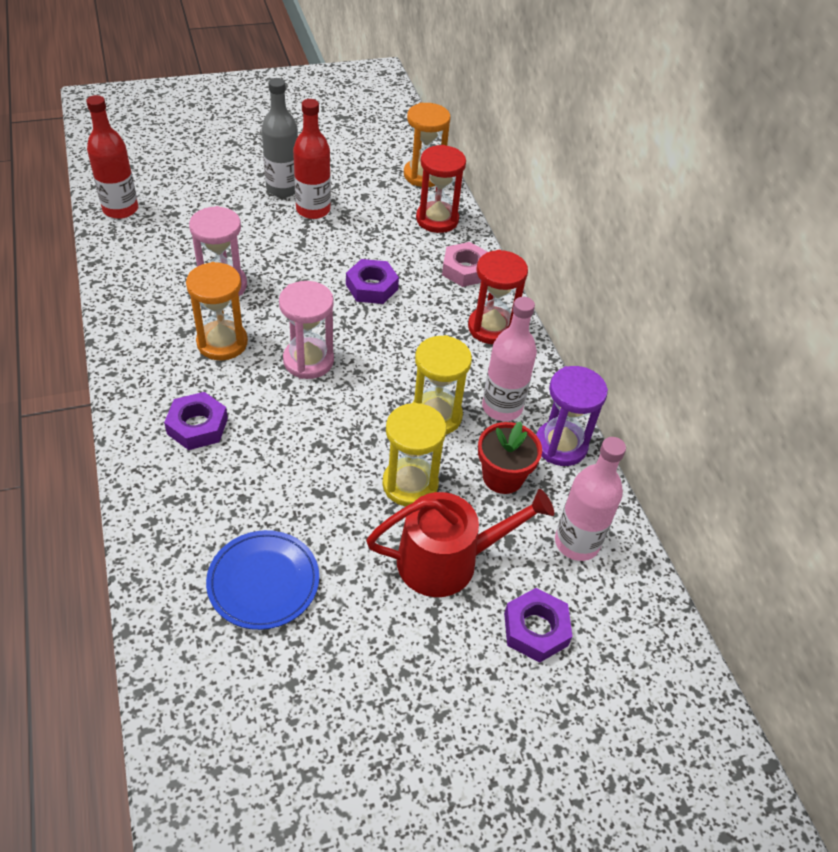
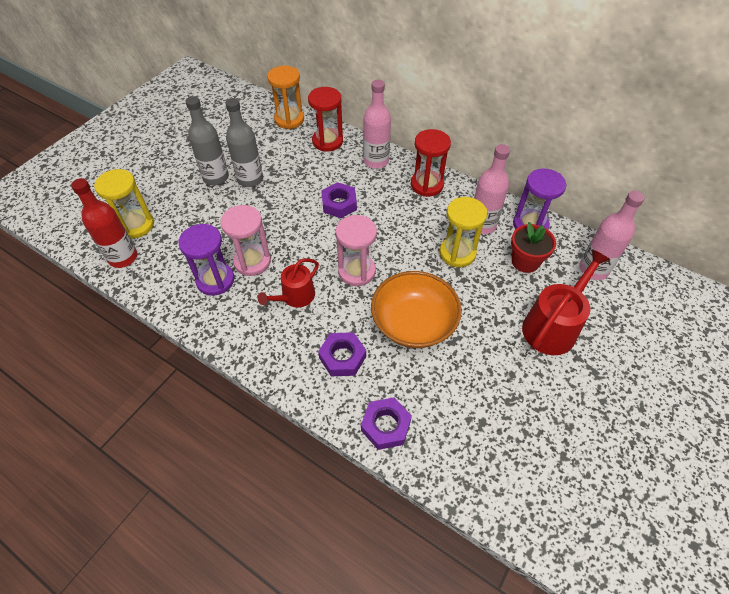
camera: 35 degrees left, 5 degrees up
orange hourglass [186,262,248,360] -> red watering can [258,258,319,308]
blue plate [206,530,319,630] -> none
red bottle [293,99,331,219] -> grey bottle [225,98,263,187]
yellow hourglass [382,402,446,507] -> yellow hourglass moved to [94,169,154,238]
pink nut [442,242,487,287] -> pink bottle [363,80,391,169]
purple nut [504,588,573,663] -> purple nut moved to [361,397,412,450]
none -> purple hourglass [178,224,234,296]
none -> orange bowl [371,271,462,348]

